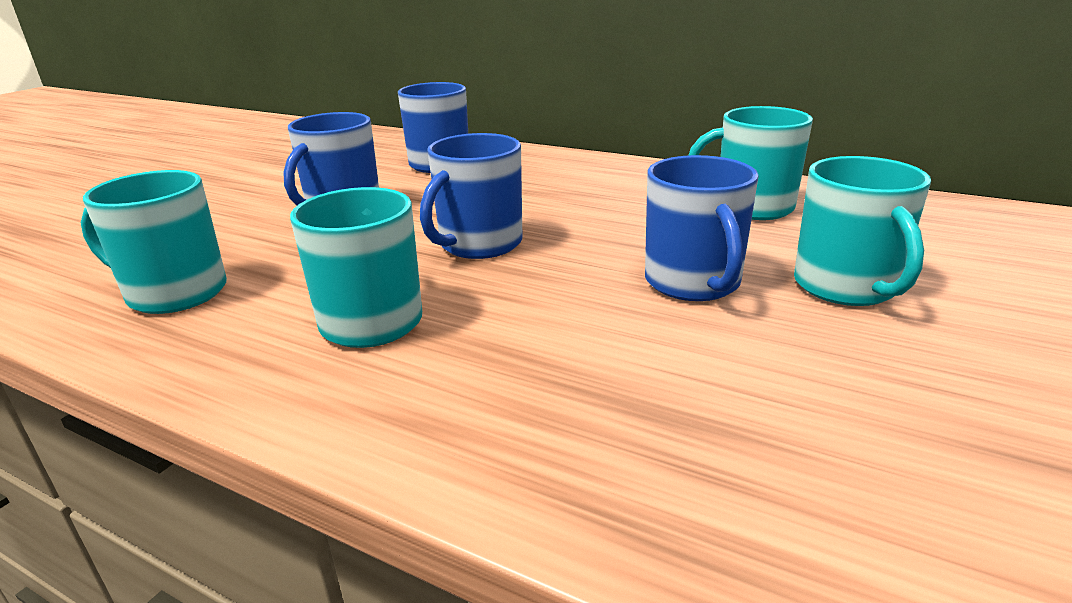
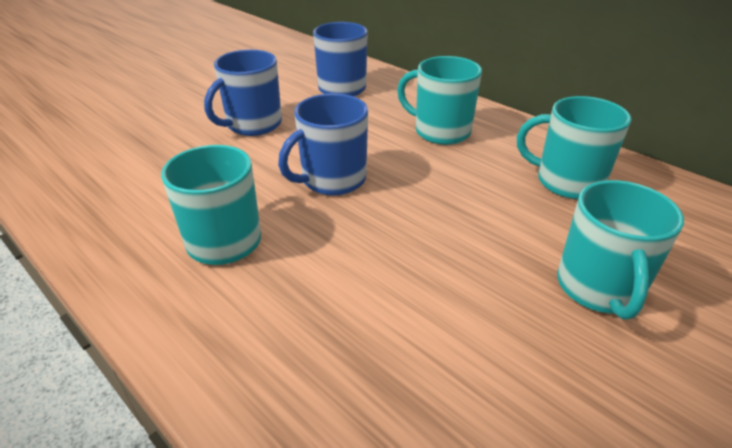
camera: 15 degrees right, 10 degrees up
turquoise mug [81,170,227,314] -> turquoise mug moved to [397,56,482,145]
blue mug [645,155,759,301] -> none

